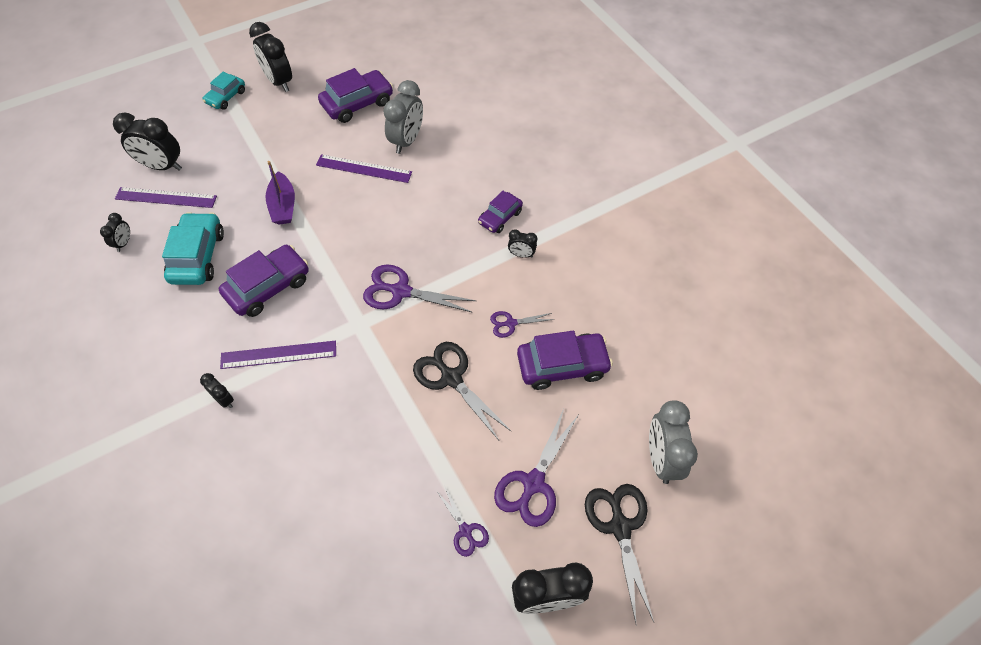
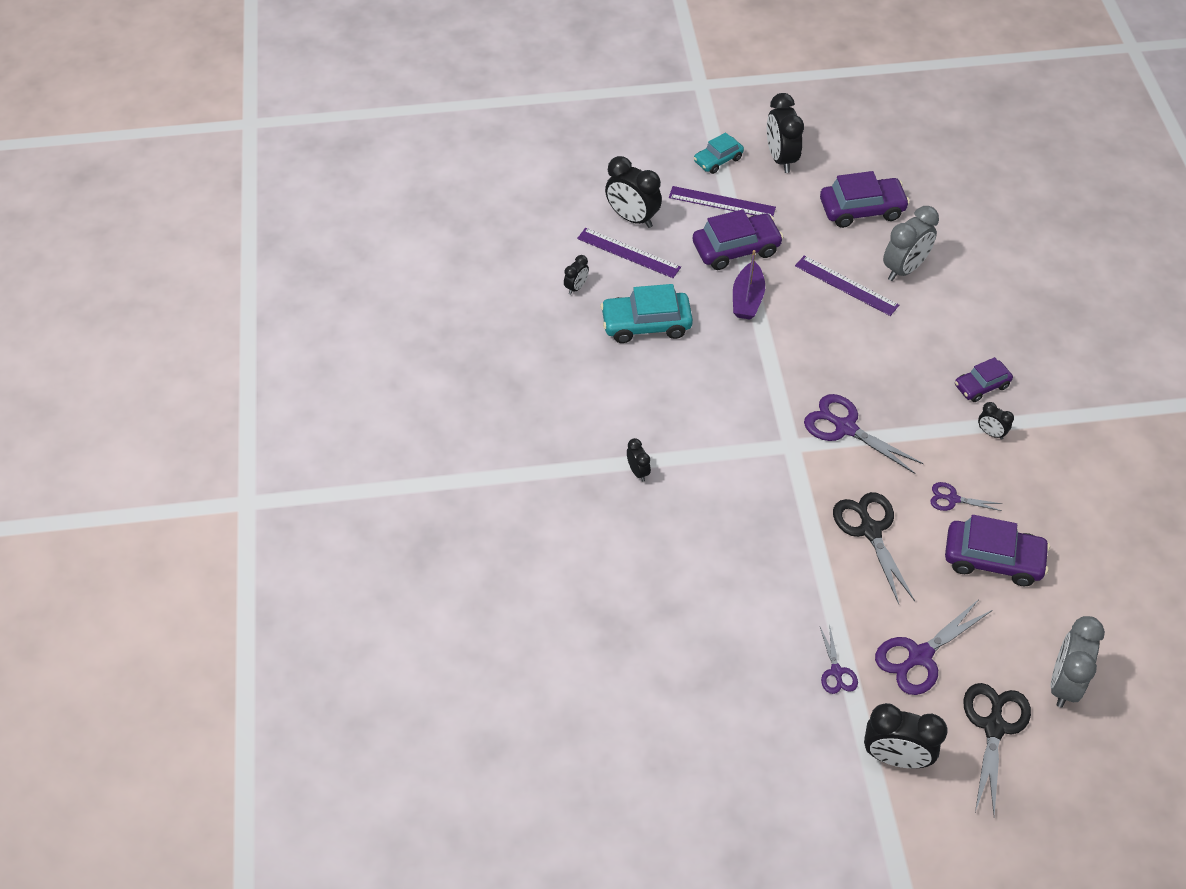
camera: 25 degrees right, 5 degrees down
turquoise car [162,212,224,285] -> turquoise car turned 120 degrees counterclockwise [600,284,693,343]
purple car [219,245,309,317] -> purple car moved to [693,209,783,270]
purple ruler [220,341,336,369] -> purple ruler moved to [669,186,776,216]

